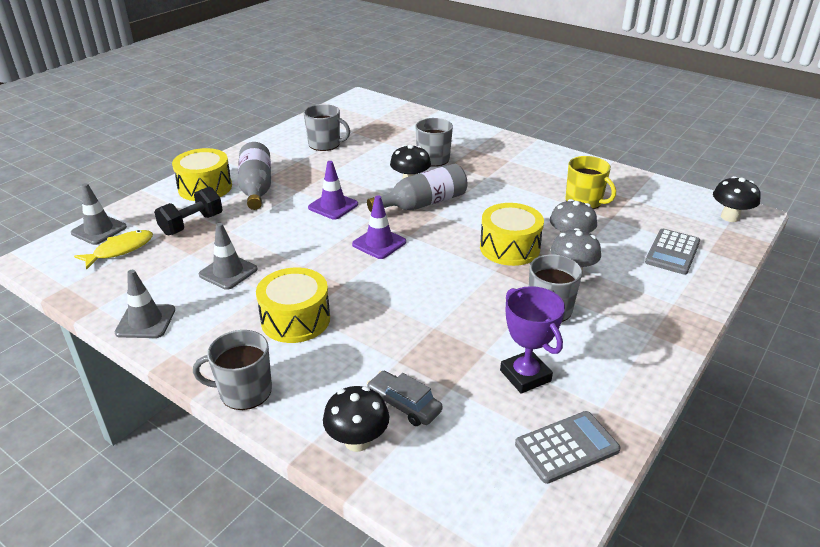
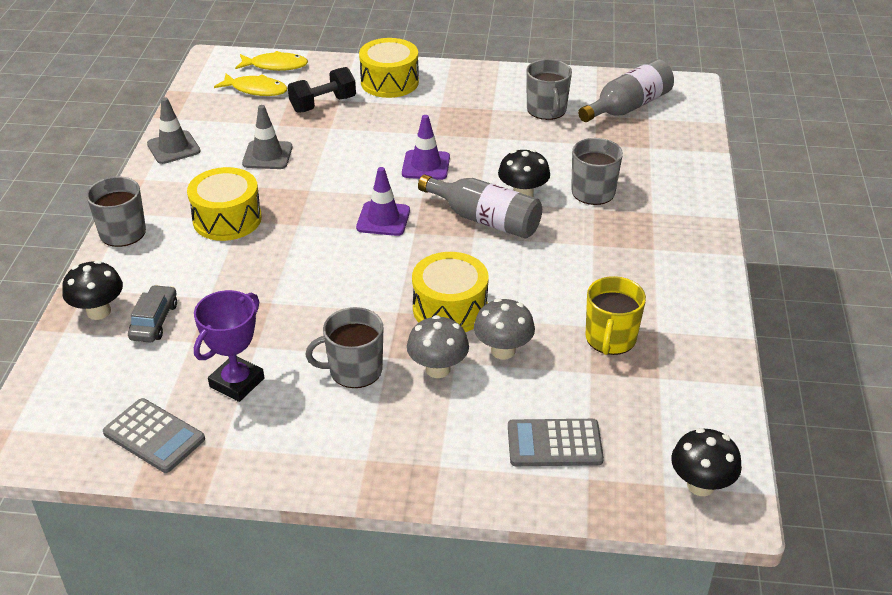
camera: 60 degrees right, 5 degrees up
grey traffic cone [71,183,127,245] -> yellow fish [235,51,308,71]
black dumbbell [154,186,223,236] -> black dumbbell turned 45 degrees counterclockwise [288,67,356,113]
grey bottle [238,142,271,210] -> grey bottle moved to [578,59,674,122]

